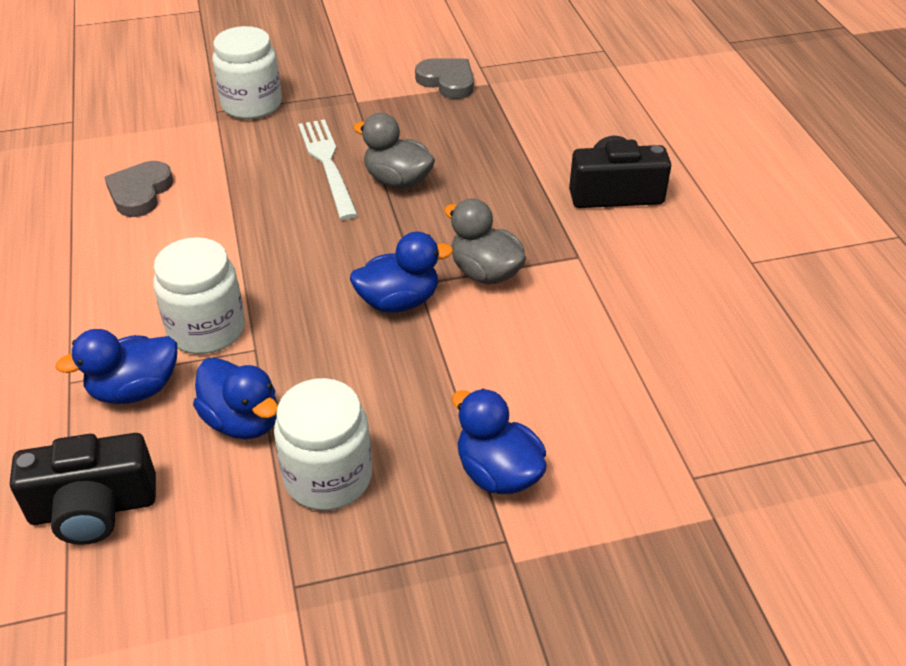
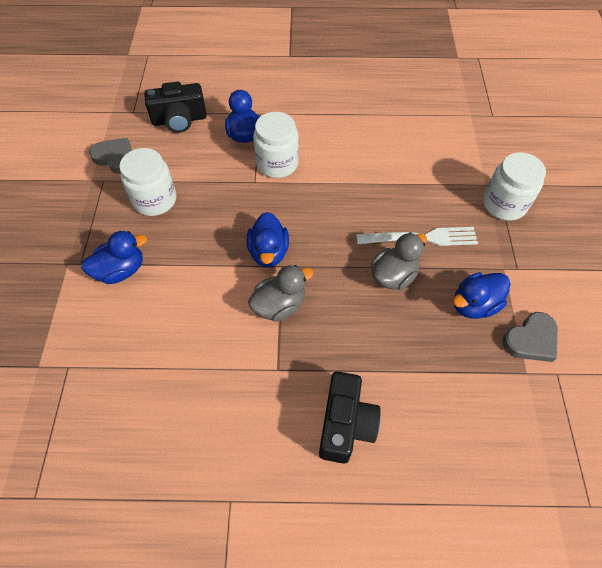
camera: 105 degrees right, 15 degrees up
black camera [10,433,156,545] -> black camera turned 105 degrees counterclockwise [144,81,206,133]
grey heart [104,161,174,217] -> grey heart moved to [89,138,132,174]
blue duck [193,358,278,439] -> blue duck moved to [453,272,510,319]

